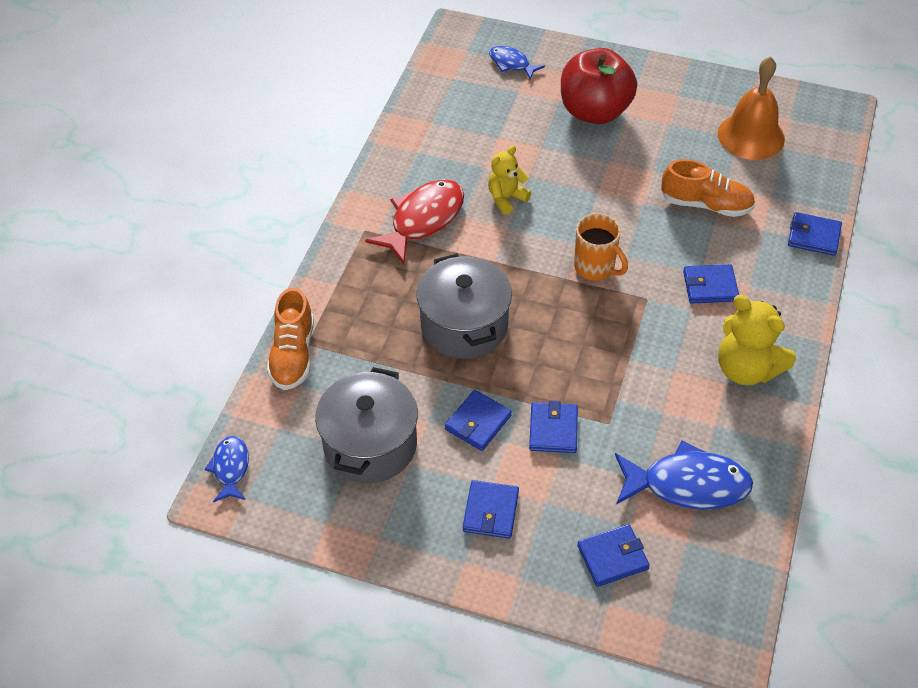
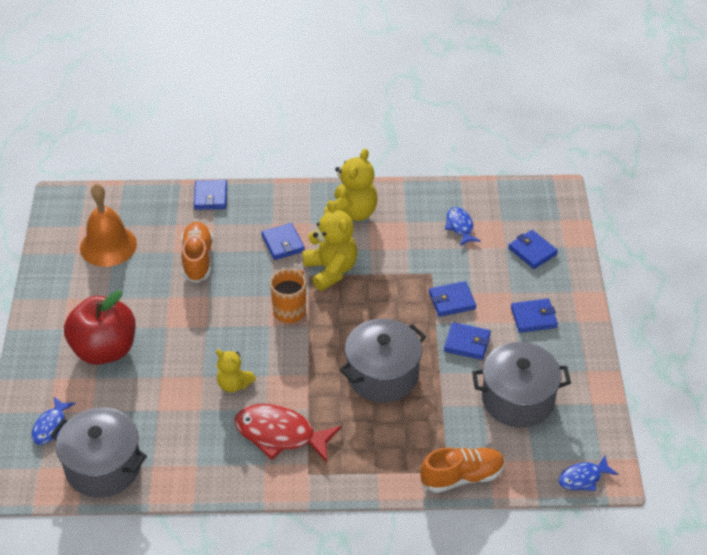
camera: 110 degrees left, 5 degrees down
blue fish [615,440,753,510] -> blue fish [445,207,481,246], size x0.56
none -> grey pot [50,408,147,498]
none -> yellow teddy bear [302,200,357,291]

